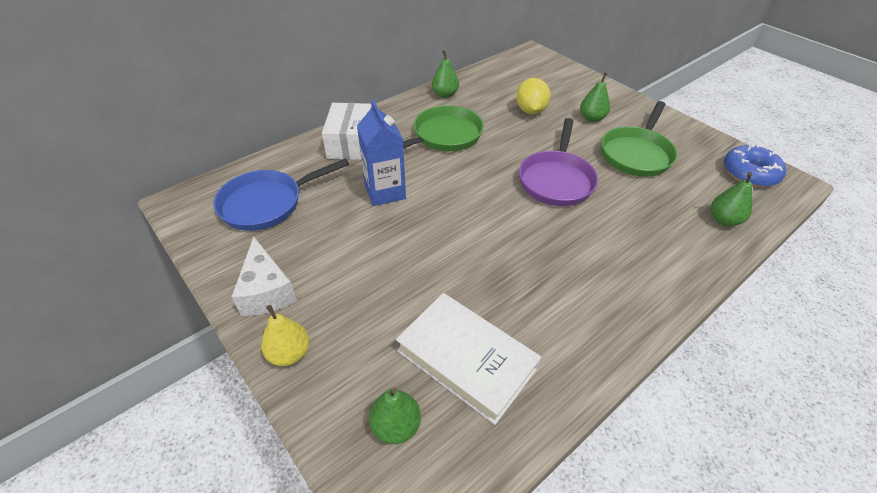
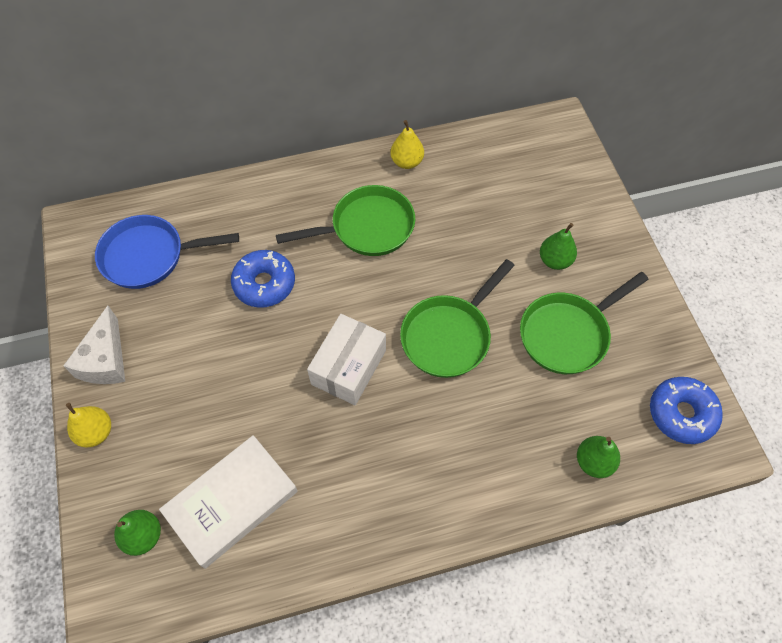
camera: 25 degrees right, 15 degrees up
white box [322,103,372,160] -> white box moved to [307,314,386,405]
blue carton [357,100,406,206] -> blue donut [231,250,295,308]
white book [396,293,541,425] -> white book turned 75 degrees clockwise [159,435,298,569]
green pear [432,50,459,98] -> yellow pear [390,120,424,169]
yellow lemon [516,78,550,114] -> none
purple pan [519,118,598,206] -> green pan [400,259,515,378]

